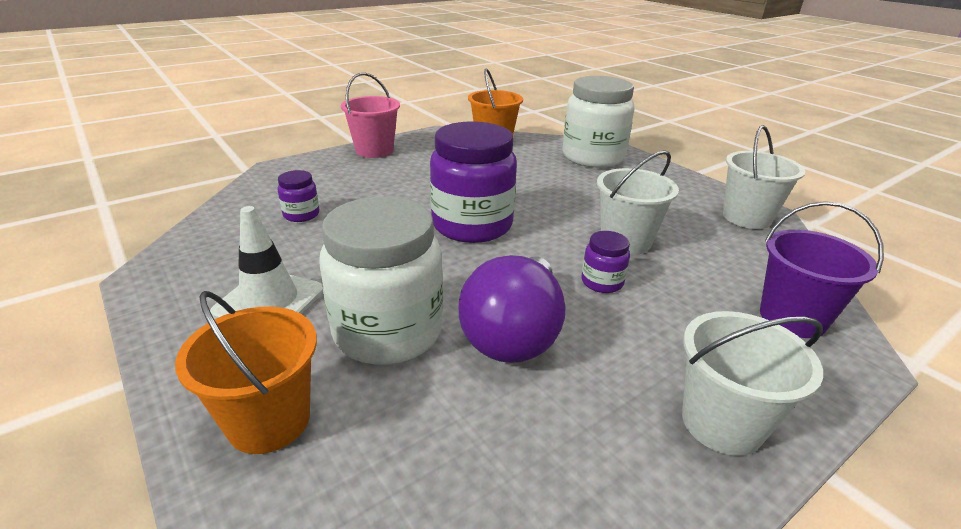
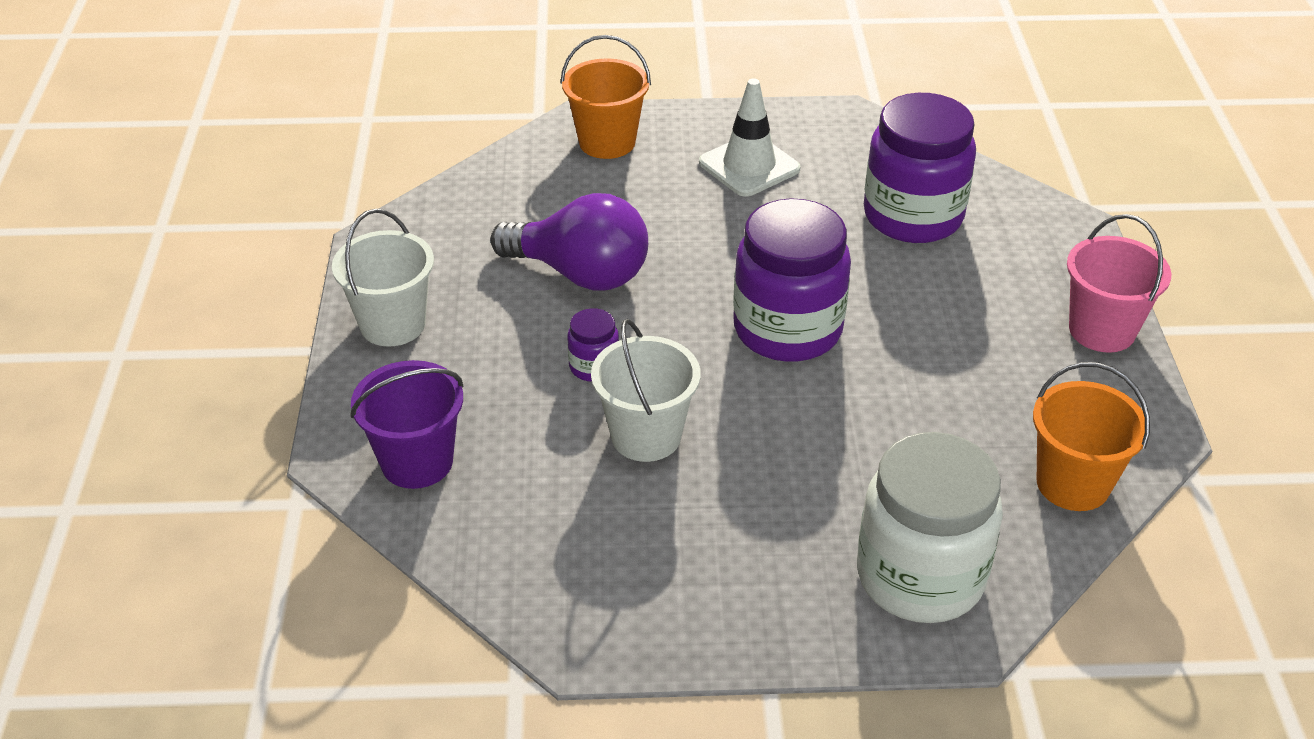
camera: 125 degrees right, 10 degrees up
purple jar [277,170,319,222] -> purple jar [864,93,976,243], size x2.24
white jar [319,196,443,365] -> none
purple light bulb [459,255,566,363] -> purple light bulb turned 150 degrees clockwise [491,193,648,291]
white bucket [723,125,805,229] -> none

